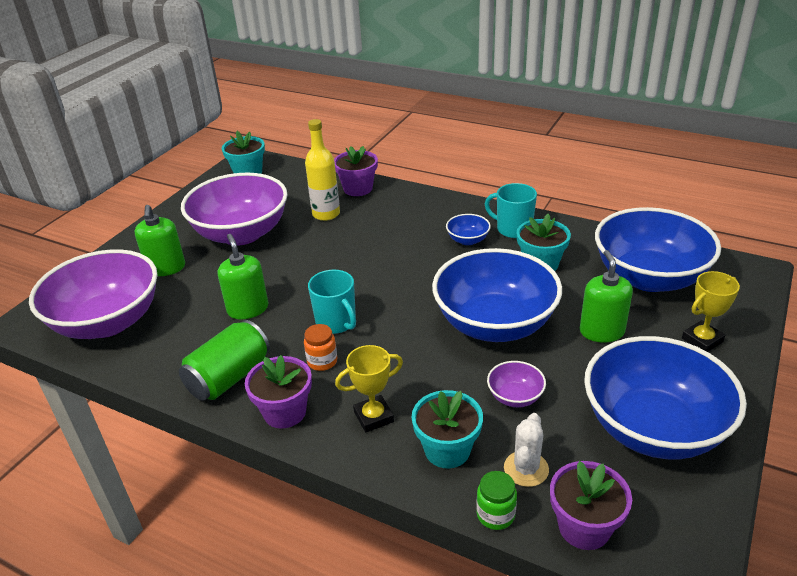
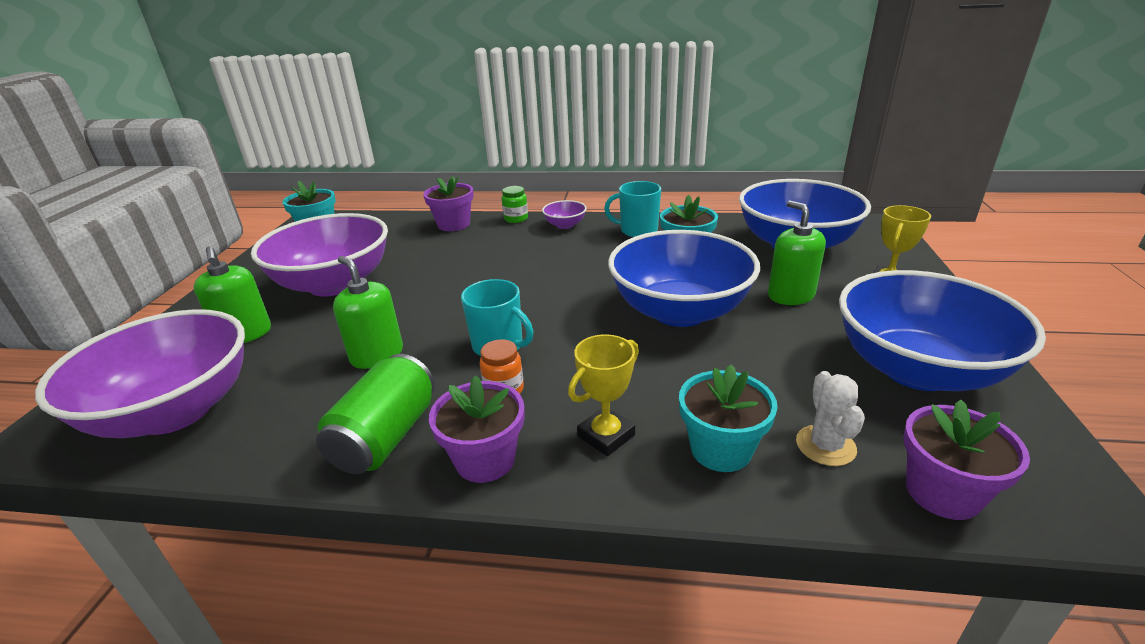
camera: 20 degrees left, 5 degrees down
yellow bottle [305,119,340,221] -> none
blue bowl [446,214,491,245] -> none
green jar [476,471,517,530] -> green jar moved to [502,186,528,223]
purple bowl [487,361,546,407] -> purple bowl moved to [542,200,587,229]

